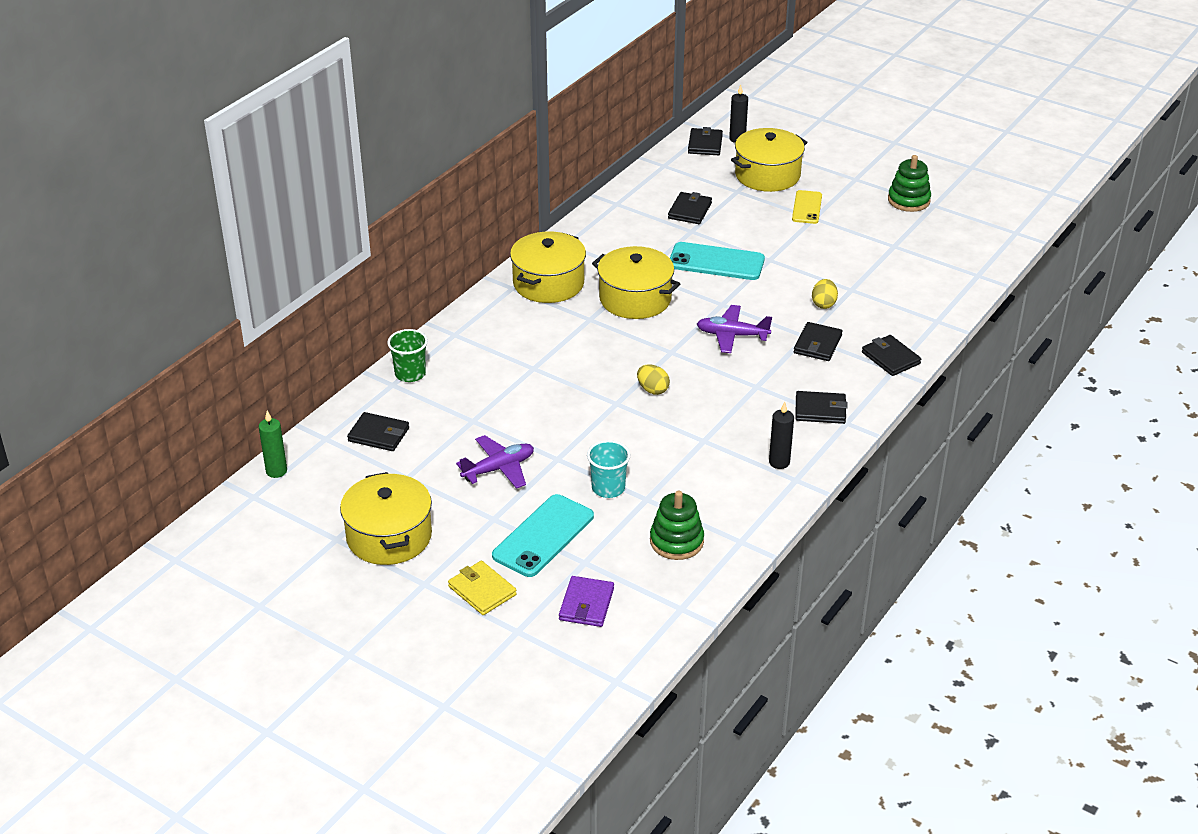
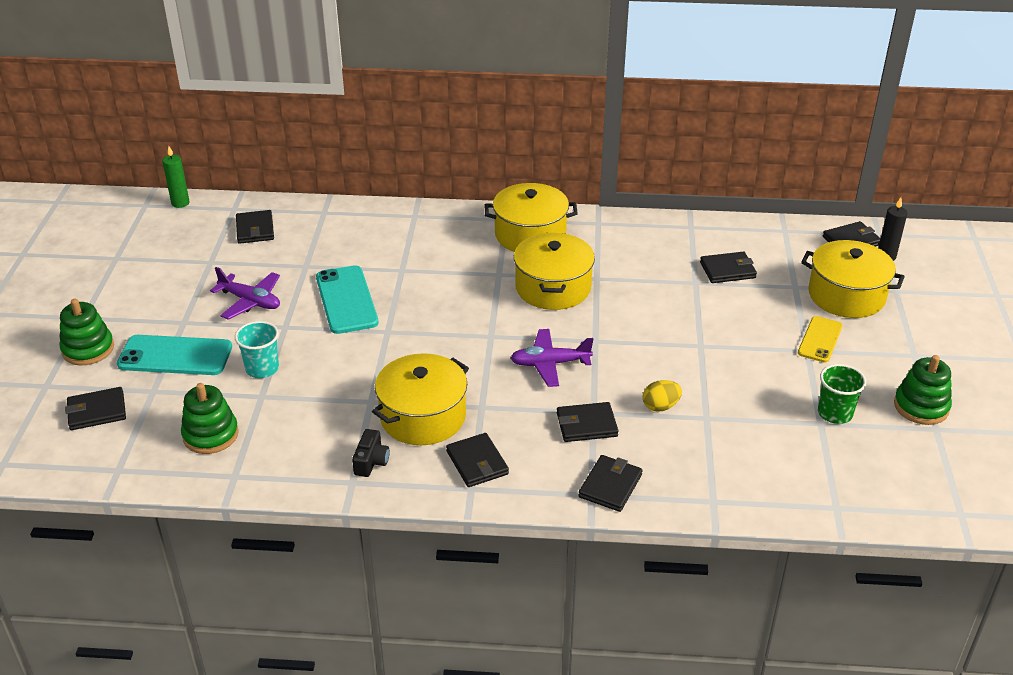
camera: 60 degrees right, 0 degrees up
yellow pot [340,472,432,565] -> yellow pot moved to [372,353,469,445]
green cup [387,329,428,382] -> green cup moved to [818,364,866,424]
yellow wallet [448,561,517,615] -> green stacking toy [59,299,114,365]
purple wallet [559,576,614,627] -> black wallet [65,387,126,430]
yellow egg [637,365,670,395] -> none
turquoise phone [670,242,765,280] -> turquoise phone moved to [316,265,378,334]
purple plane [697,305,772,353] -> purple plane turned 75 degrees counterclockwise [511,329,593,387]
black candle [769,402,794,469] -> black camera [352,429,390,477]
yellow phone [792,190,822,224] -> yellow phone turned 45 degrees counterclockwise [798,316,842,363]

